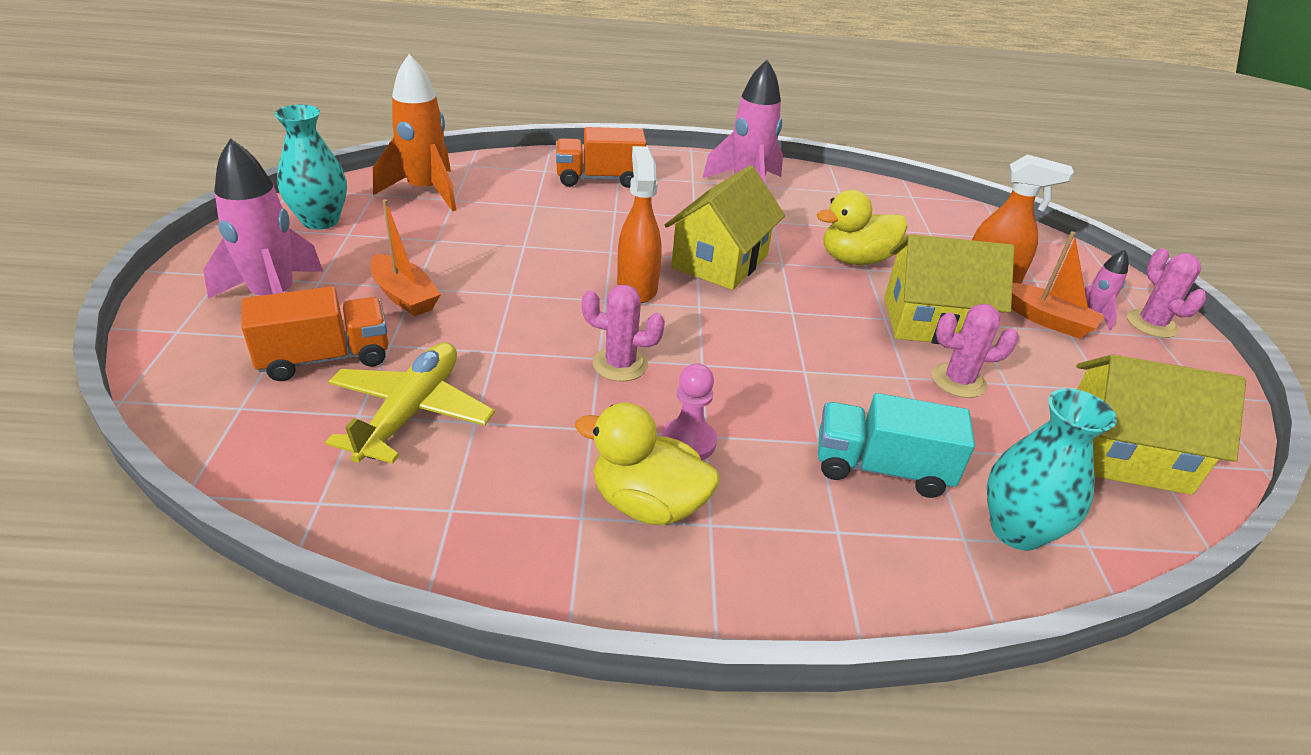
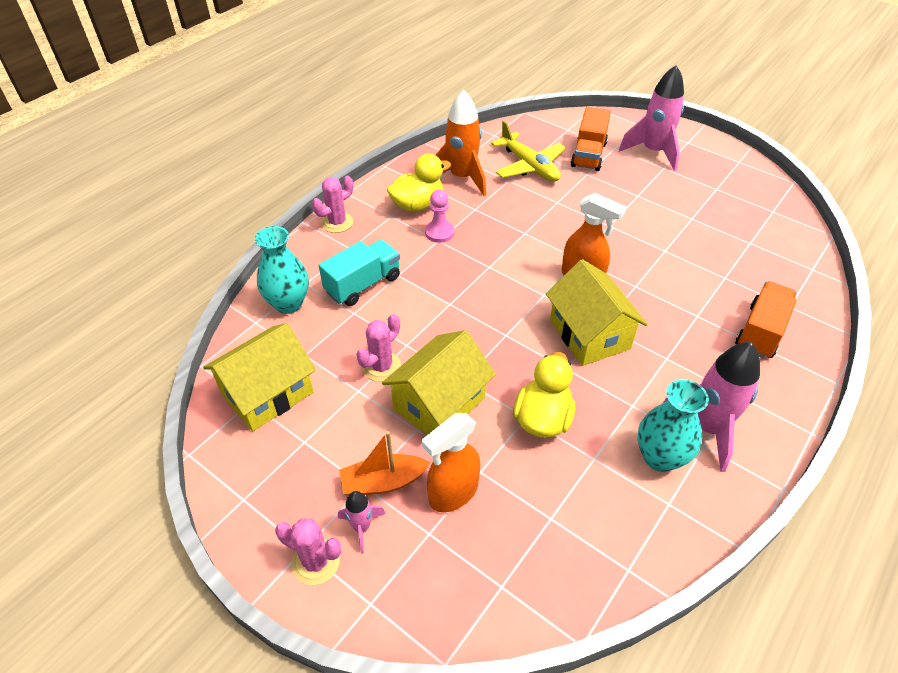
camera: 130 degrees right, 10 degrees up
turquoise vase [274,105,347,230] -> turquoise vase moved to [638,379,709,472]
orange boat [370,199,441,316] -> none
orange rocket [373,54,456,212] -> orange rocket moved to [435,90,486,196]
pink cactus [582,285,665,382] -> pink cactus moved to [312,176,353,233]

